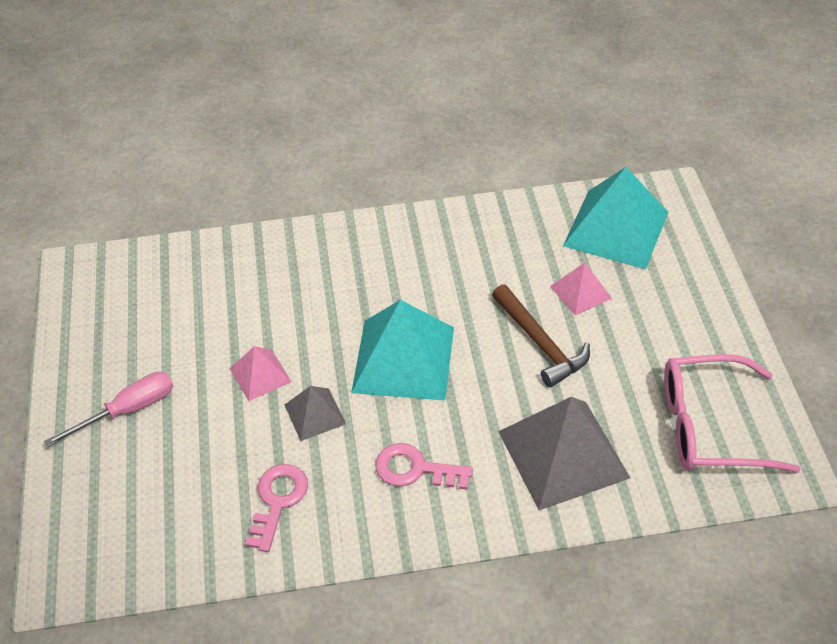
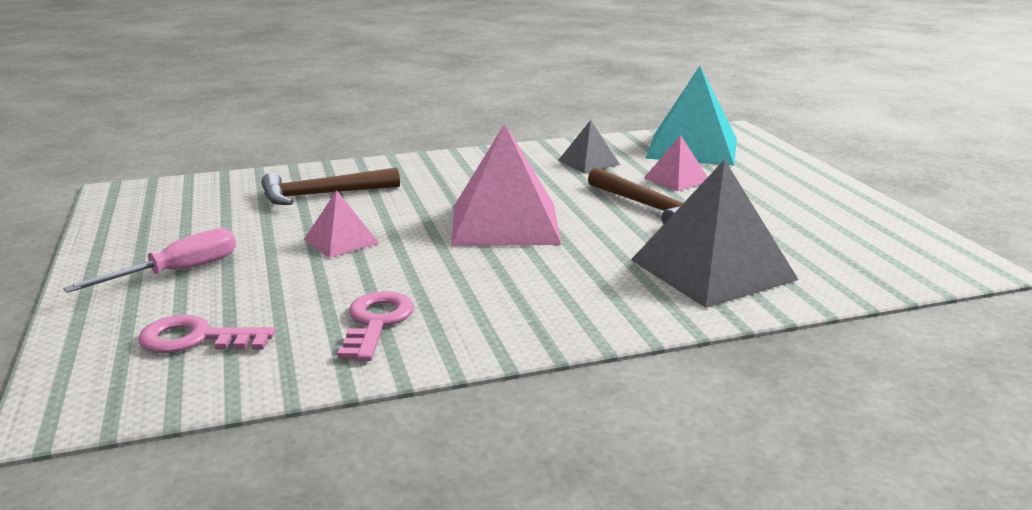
camera: 10 degrees left, 25 degrees down
grey pyramid [285,386,346,441] -> grey pyramid moved to [559,120,620,173]
turquoise pyramid [351,300,454,401] -> pink pyramid [451,124,561,246]
pink key [375,443,473,490] -> pink key moved to [138,315,275,353]
pink glasses [664,354,801,473] -> none
none -> brown hammer [261,168,400,205]

